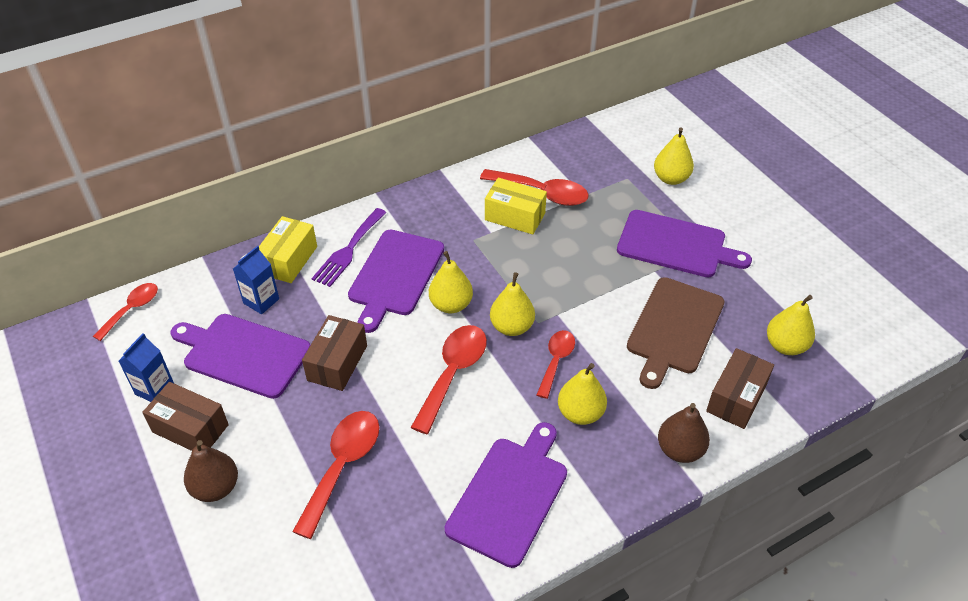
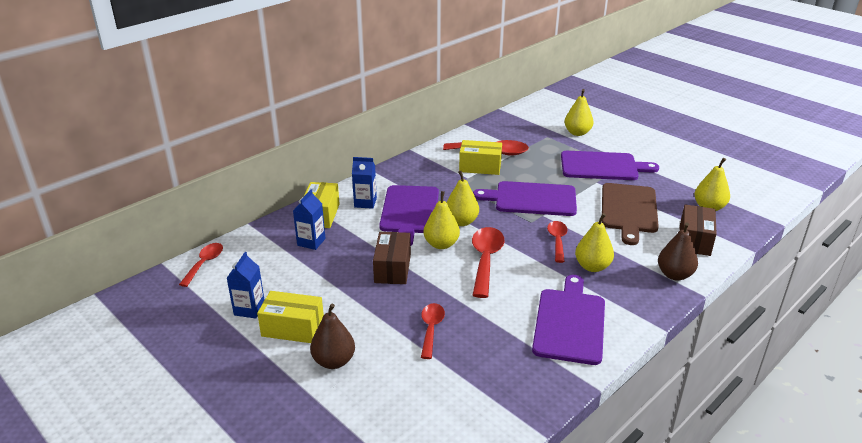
camera: 15 degrees left, 15 degrees down
brown box [142,382,229,451] -> yellow box [257,291,324,343]
purple cutting board [171,314,310,399] -> purple cutting board moved to [473,181,577,216]
red spoon [292,411,379,539] -> red spoon [421,303,445,359], size x0.63
purple fork [312,208,386,287] -> blue carton [352,157,377,209]
yellow pear [490,272,535,336] -> yellow pear moved to [424,191,460,249]

